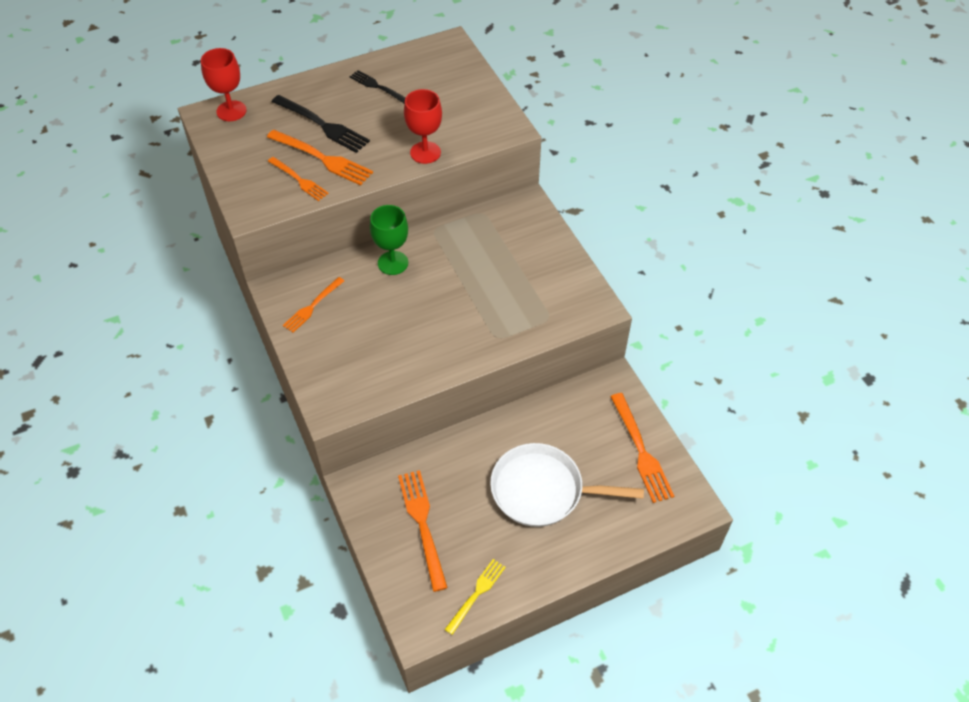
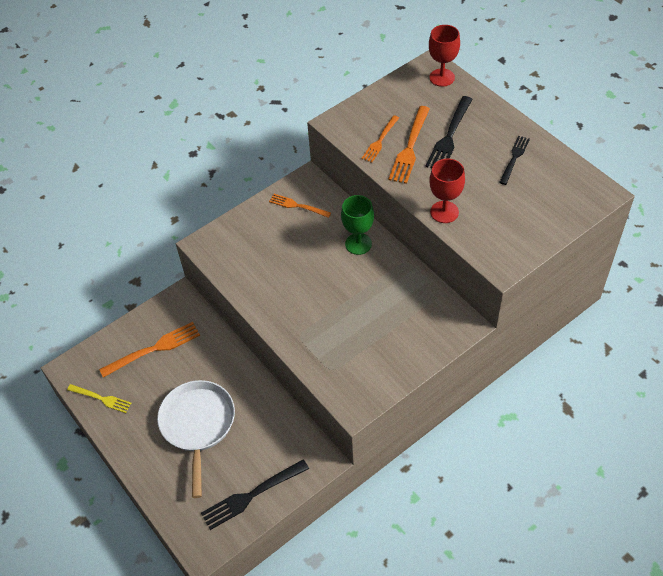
camera: 80 degrees right, 0 degrees up
orange fork [610,393,674,503] -> black fork [201,459,309,530]

